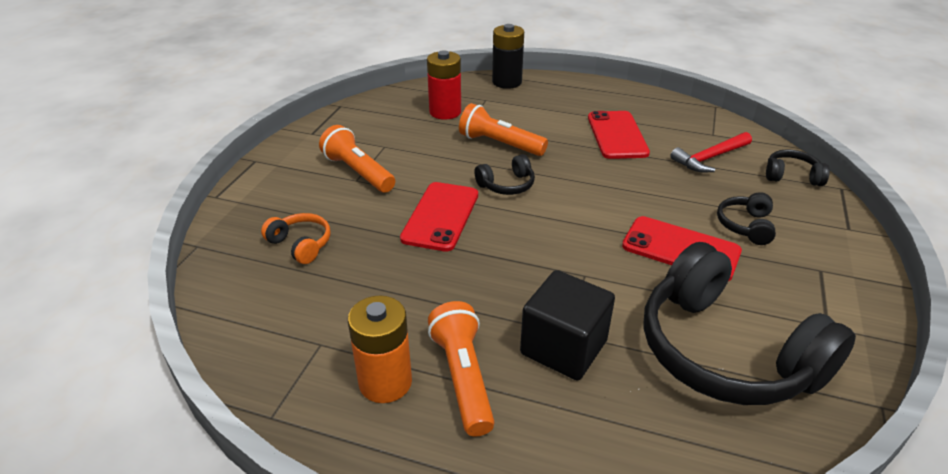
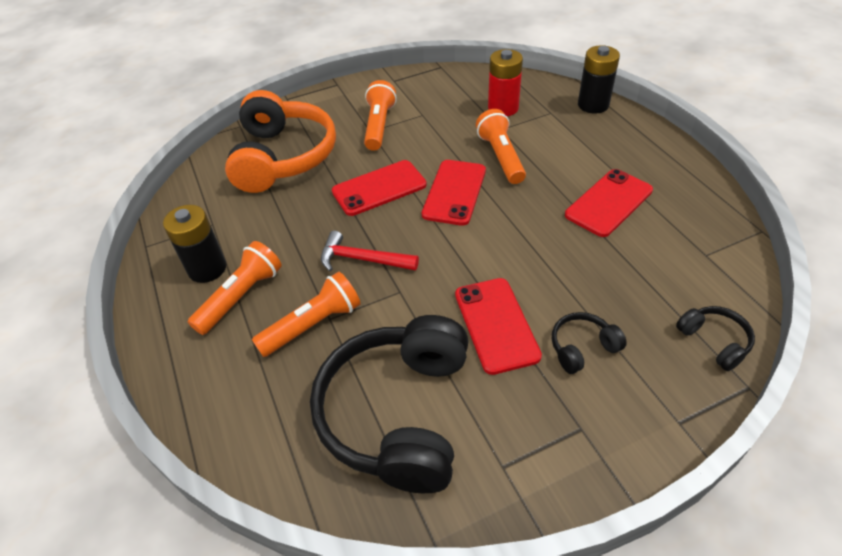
camera: 50 degrees right, 10 degrees up
orange headphones [261,213,331,264] -> orange headphones [225,90,336,193], size x2.34
orange battery [348,296,412,403] -> black battery [163,205,226,283]
black headphones [475,154,535,195] -> red phone [422,160,486,226]
black cube [520,270,615,380] -> orange flashlight [252,272,361,357]
red hammer [670,132,752,172] -> red hammer moved to [321,231,419,271]

